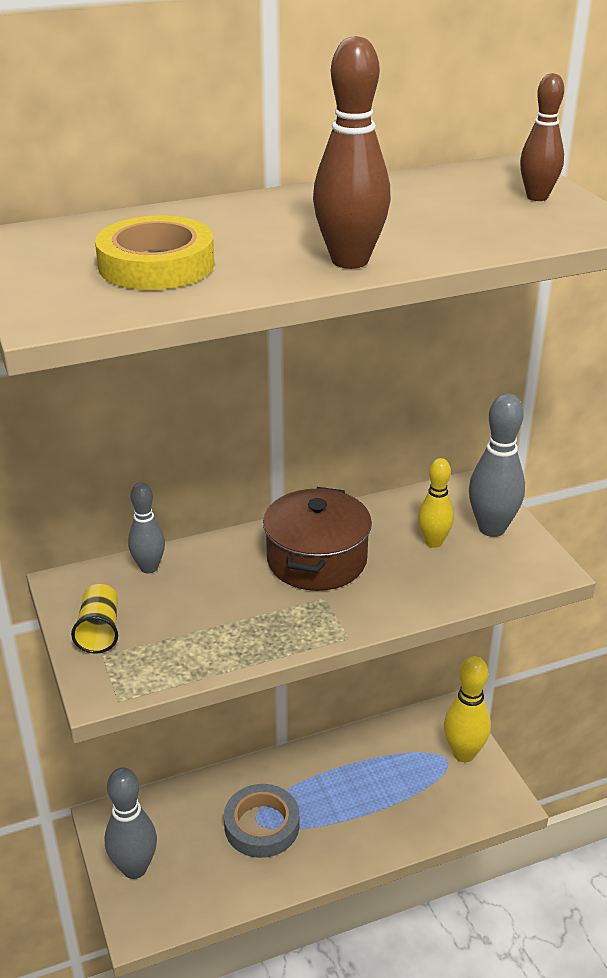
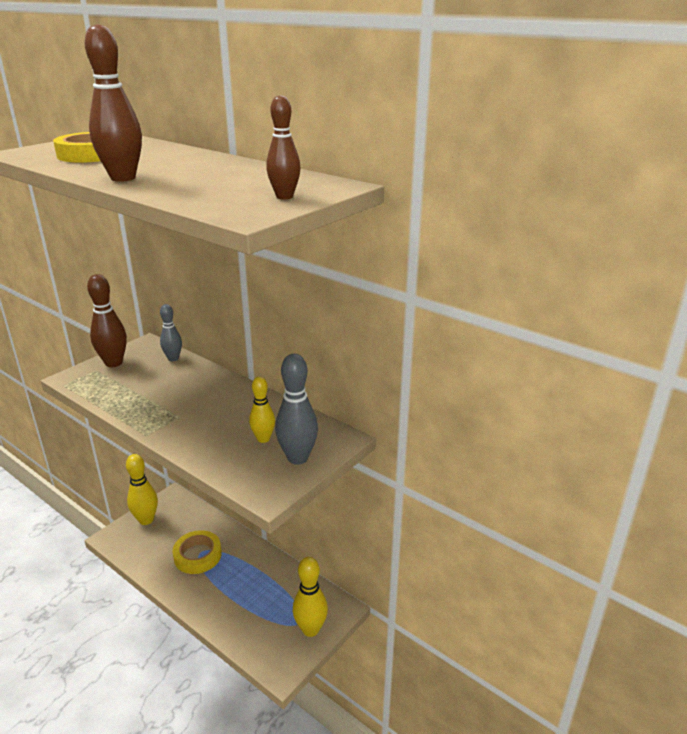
camera: 60 degrees right, 5 degrees down
yellow cup [71,584,118,654] -> brown bowling pin [87,274,127,367]
grey bowling pin [105,767,157,879] -> yellow bowling pin [126,454,158,525]
grey tape [224,784,299,858] -> yellow tape [173,530,222,574]
brown pot [263,487,372,591] -> none

